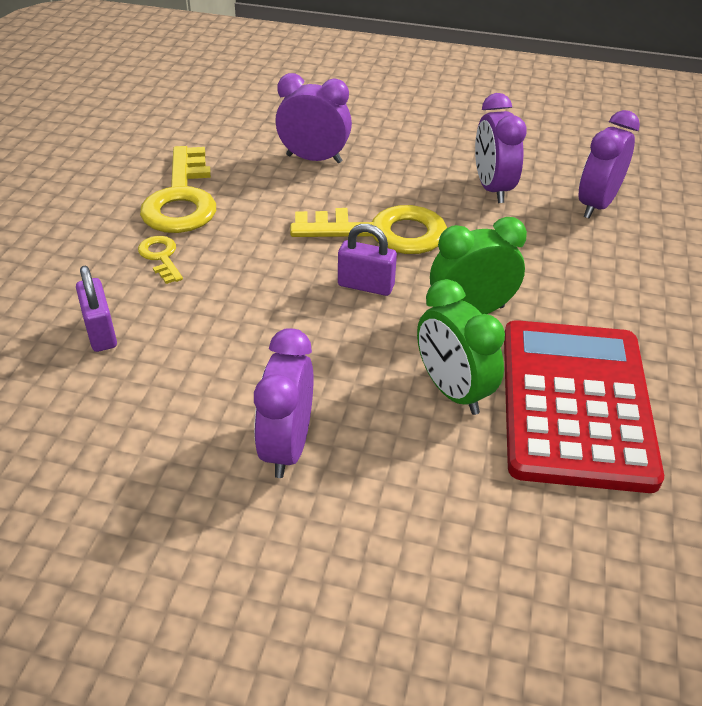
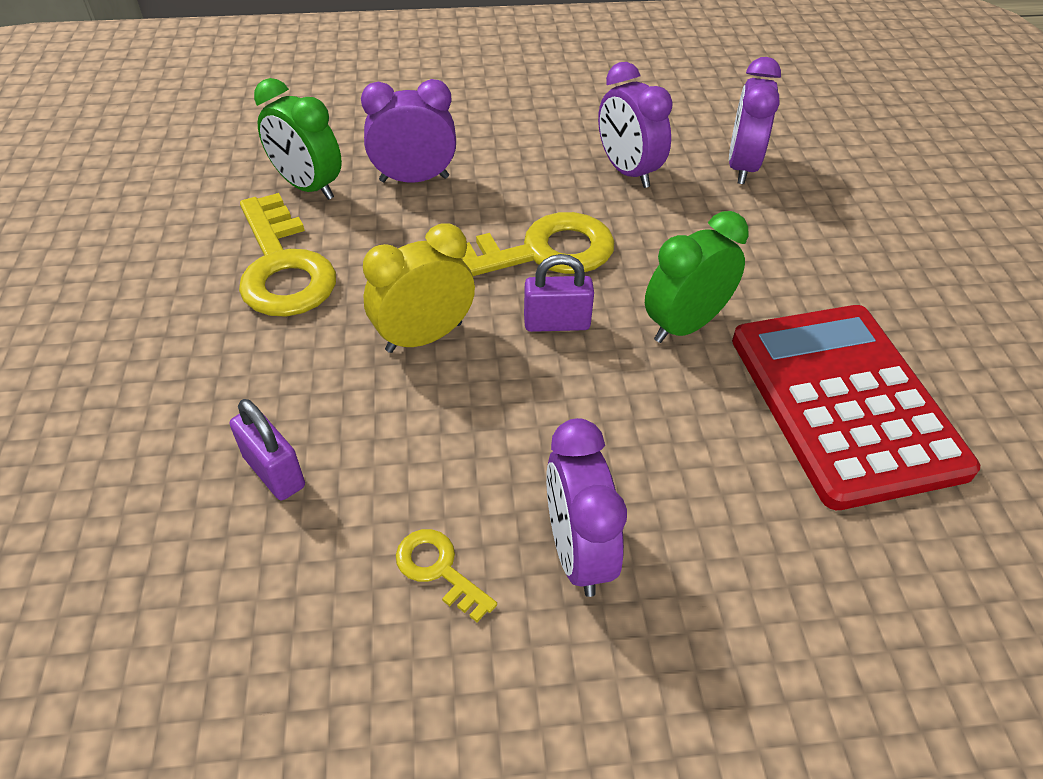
camera: 20 degrees left, 5 degrees up
yellow key [138,236,183,284] -> yellow key moved to [396,529,497,622]
green clock [417,279,505,415] -> green clock moved to [254,78,342,200]
none -> yellow clock [363,224,475,353]

